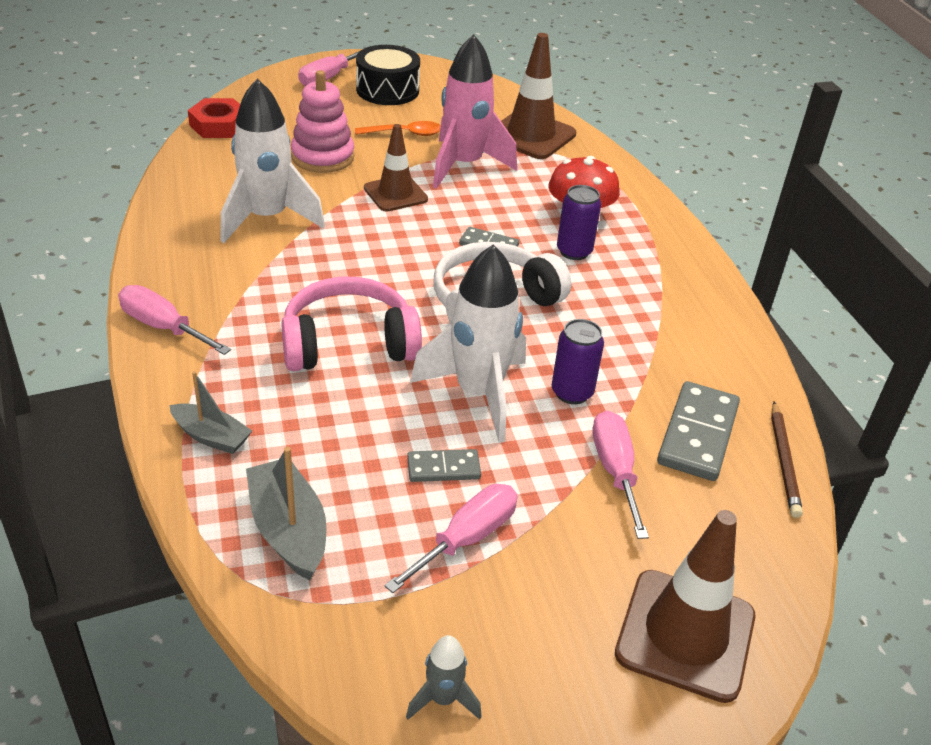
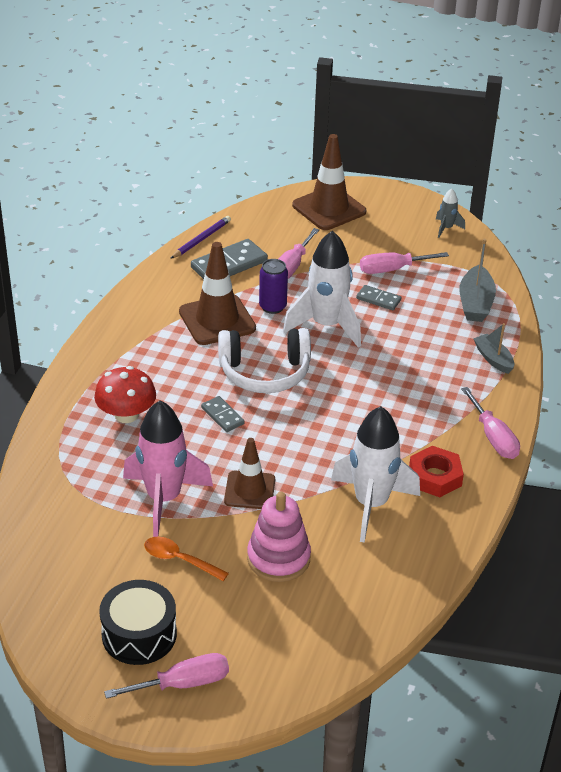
camera: 145 degrees left, 0 degrees up
red nut [188,98,240,138] -> red nut moved to [409,446,464,497]
pink headphones [281,277,422,371] -> none
brown traffic cone [501,33,576,159] -> brown traffic cone moved to [179,242,256,345]
purple can [557,185,601,260] -> none
brown pencil [771,402,803,518] -> purple pencil [170,216,231,259]

